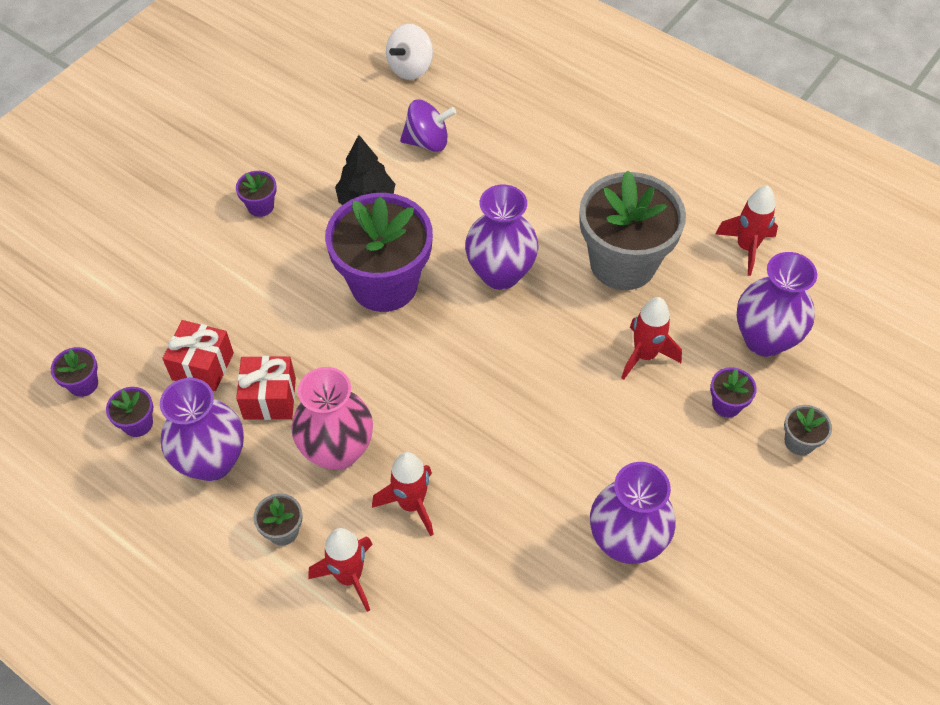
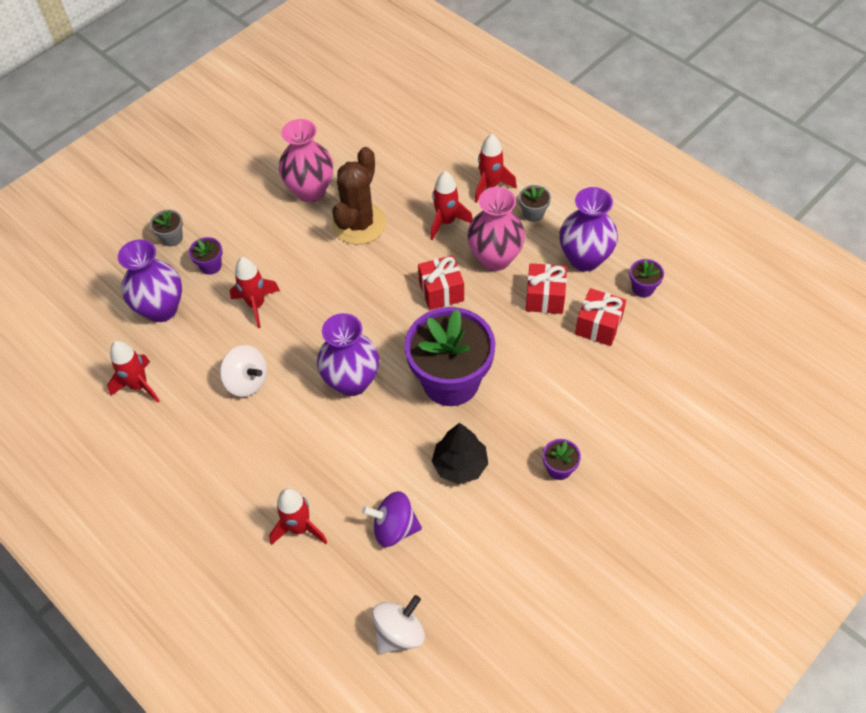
camera: 170 degrees left, 0 degrees up
purple flower pot [51,347,98,397] -> none
grey flower pot [579,170,686,290] -> white spinning top [220,345,267,397]
purple vase [590,462,676,564] -> pink vase [279,119,333,202]
none -> red rocket [269,488,327,545]
none -> brown cactus [332,147,386,244]
none -> red gift [418,255,464,310]

